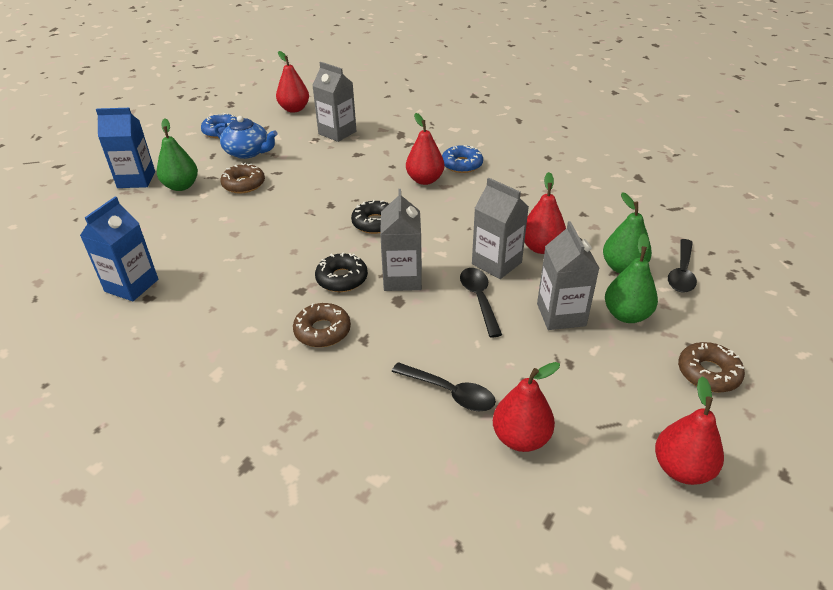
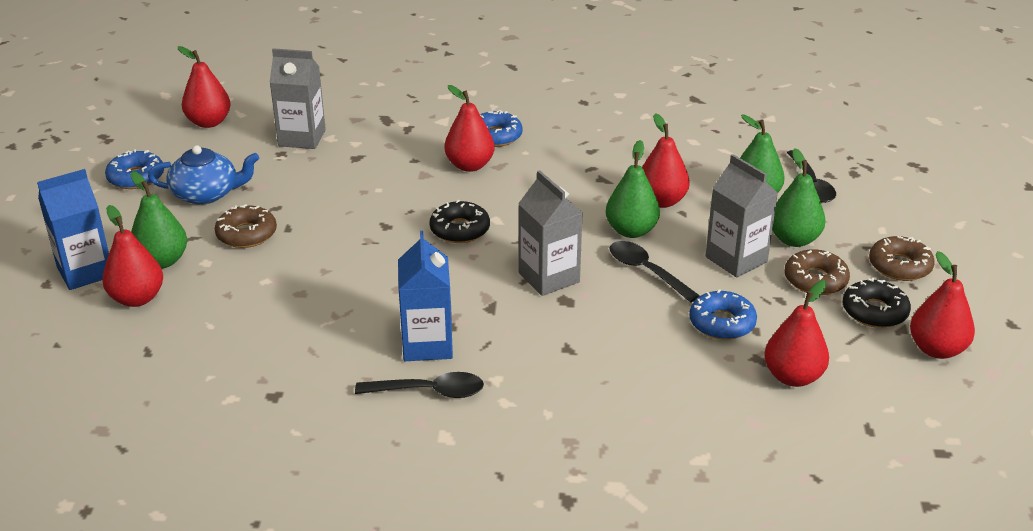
camera: 30 degrees left, 5 degrees down
blue carton [80,196,158,301] -> blue carton moved to [398,231,453,361]
brown donut [293,303,351,347] -> brown donut moved to [784,249,850,295]
black donut [315,253,368,292] -> black donut moved to [842,278,911,328]
black spoon [392,362,496,411] -> black spoon moved to [355,372,484,398]
grey carton [472,178,529,279] -> green pear [606,140,660,238]
none -> red pear [102,205,163,307]
none -> blue donut [689,289,757,340]

